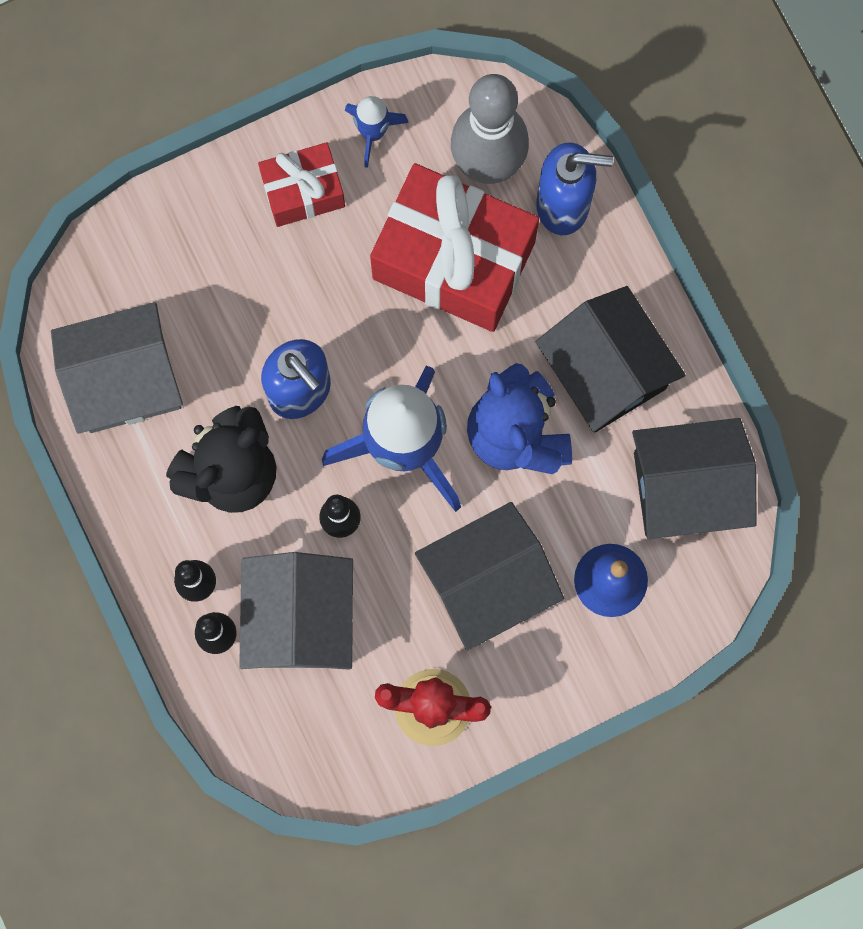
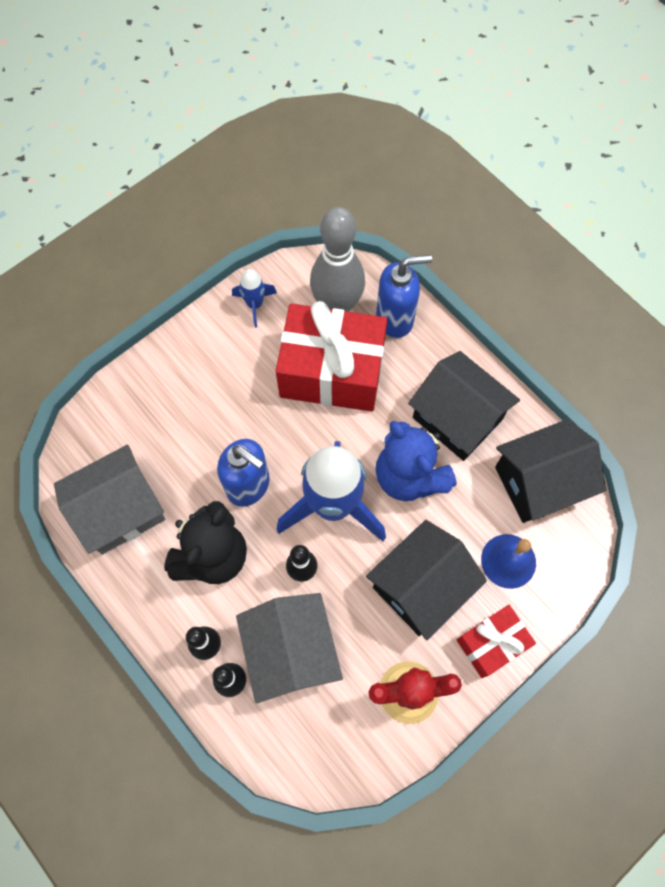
camera: 15 degrees left, 10 degrees down
red gift [258,142,345,227] -> red gift moved to [457,605,536,678]

